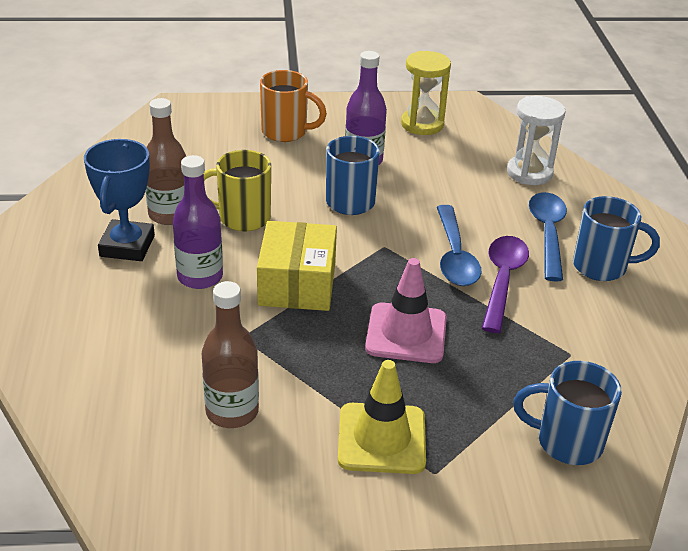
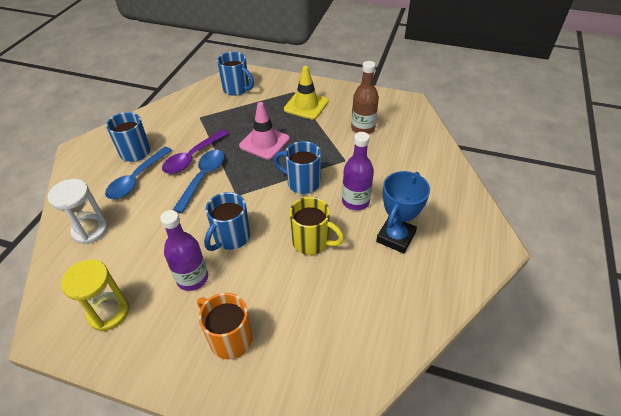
camera: 155 degrees left, 10 degrees up
brown bottle [145,98,187,225] -> none
yellow box [257,221,337,311] -> blue mug [274,141,321,194]

